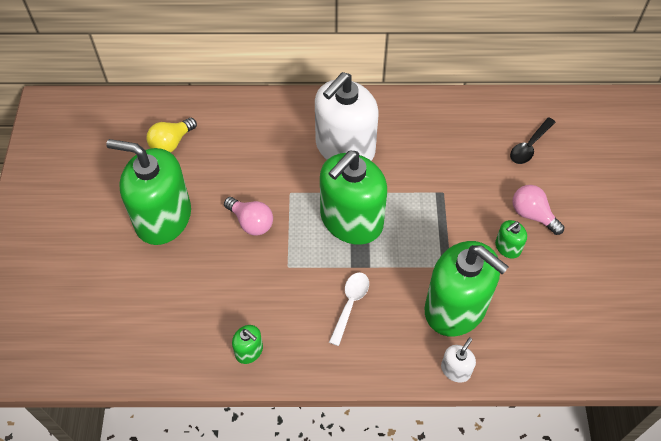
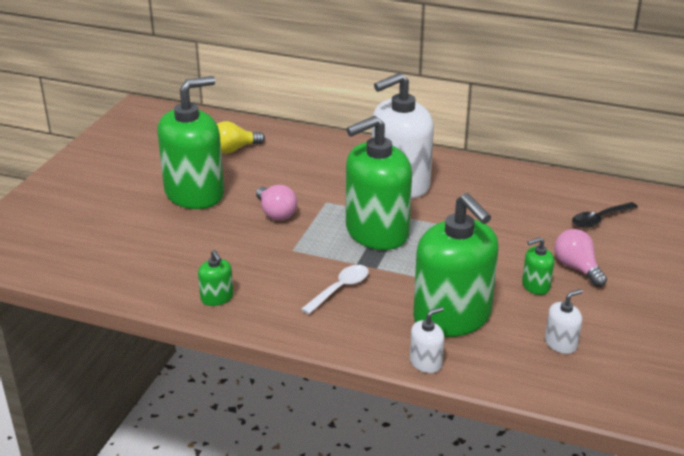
camera: 20 degrees right, 25 degrees down
green soap dispenser [106,139,191,245] -> green soap dispenser turned 105 degrees clockwise [157,76,224,209]
none -> white soap dispenser [545,289,583,354]

